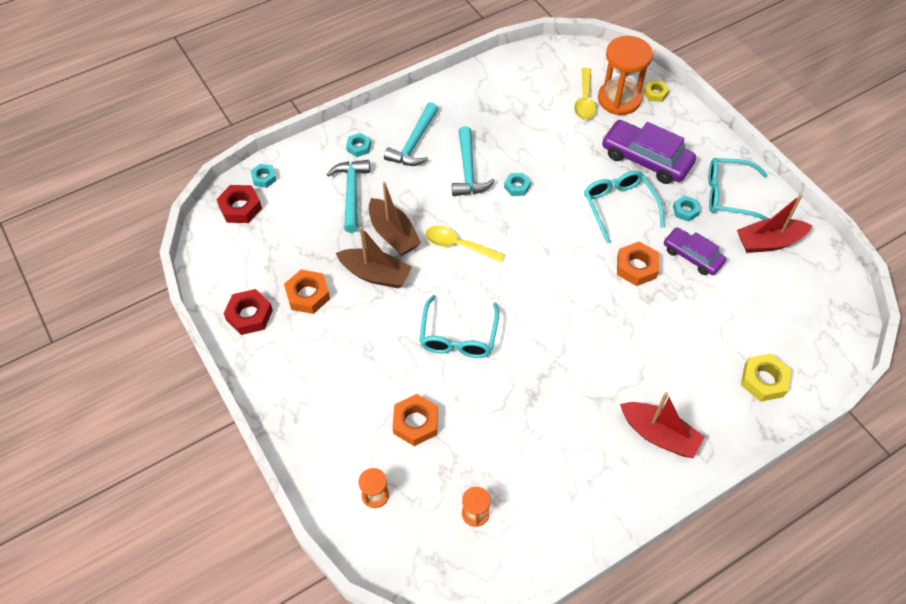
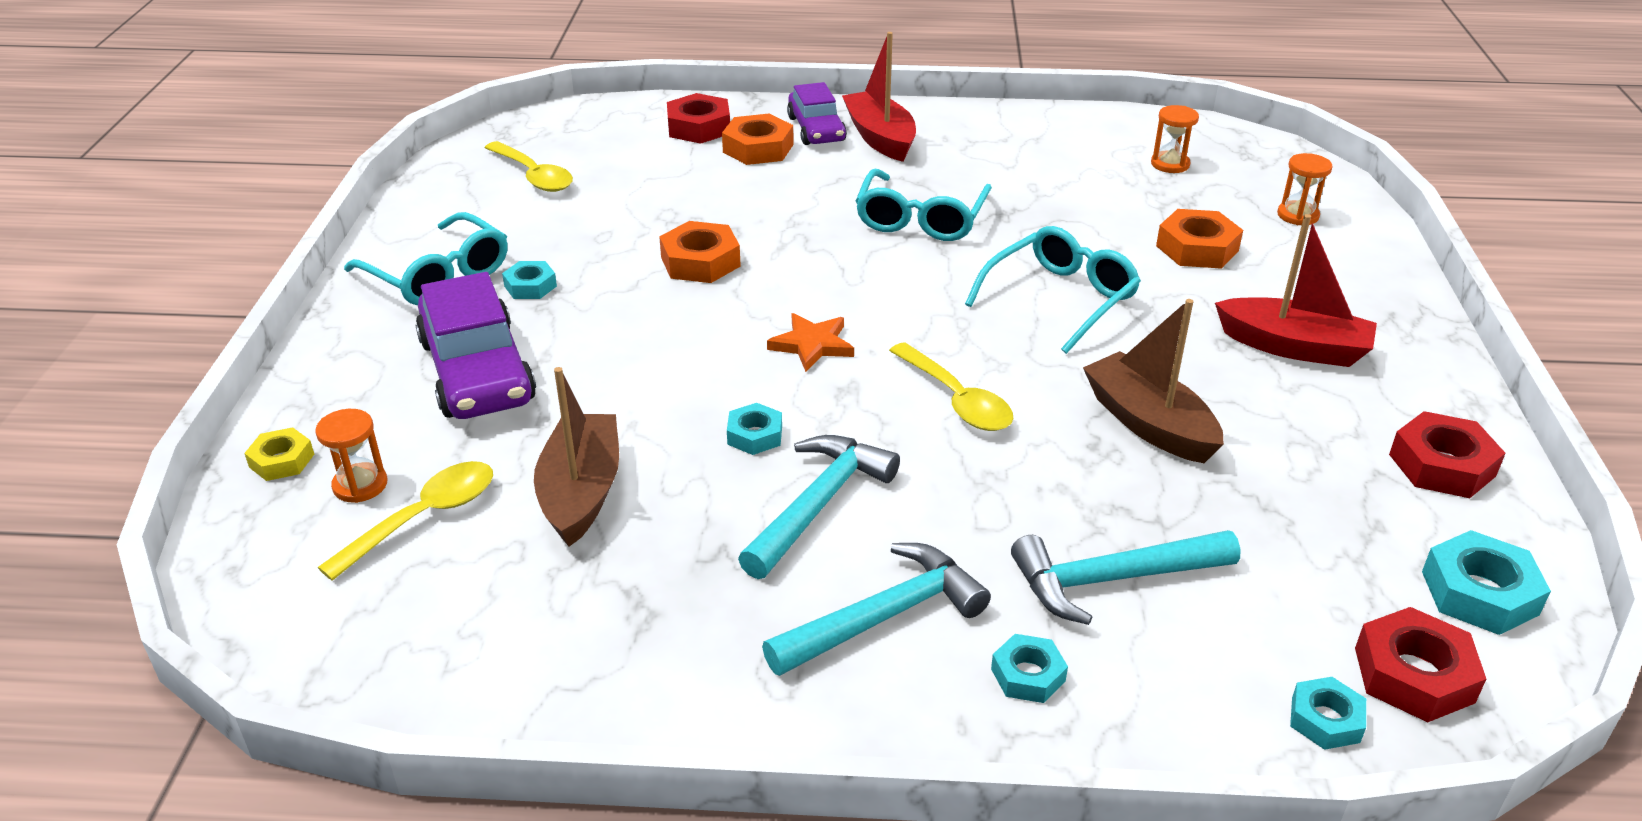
camera: 145 degrees left, 20 degrees down
orange nut [284,270,330,314] -> orange nut moved to [722,114,794,165]
turquoise hammer [327,160,370,233] -> turquoise hammer turned 45 degrees clockwise [1011,530,1241,625]
brown boat [369,182,421,255] -> brown boat moved to [534,367,619,547]
turquoise glasses [584,171,665,244] -> turquoise glasses moved to [856,169,992,241]
orange hourglass [598,36,653,115] -> orange hourglass [315,409,387,503], size x0.47
purple car [664,227,726,275] -> purple car moved to [787,82,847,145]
red boat [737,194,813,253] -> red boat moved to [1215,214,1377,367]
yellow nut [741,353,791,402] -> red nut [667,93,730,144]
none -> yellow spoon [485,141,573,192]
none -> orange star [767,313,854,372]
none -> turquoise nut [1422,530,1551,635]

